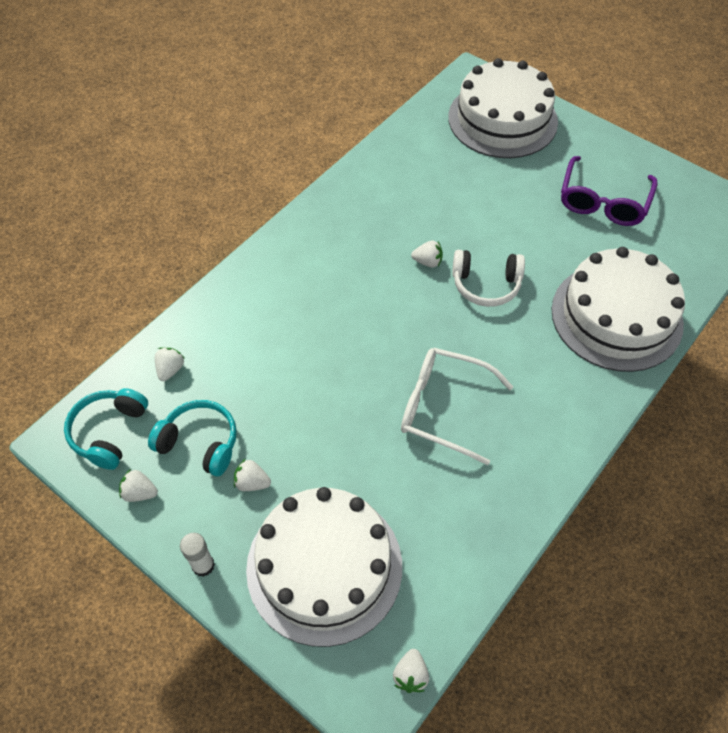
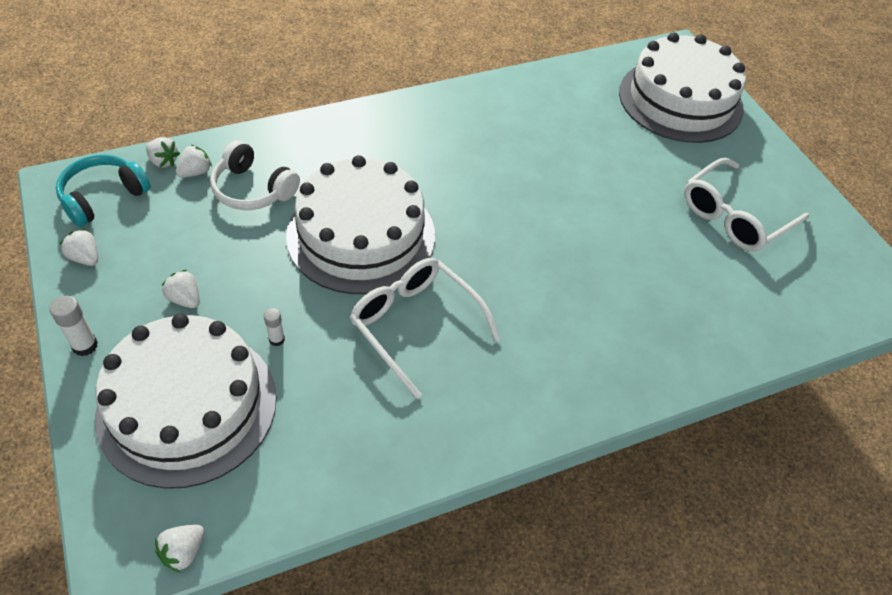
camera: 25 degrees right, 5 degrees down
turquoise headphones [148,400,237,476] -> none
white strawberry [411,241,443,268] -> white strawberry moved to [146,137,180,168]
white headphones [452,250,525,307] -> white headphones moved to [210,140,300,210]
white cake [551,247,685,372] -> white cake moved to [286,155,435,294]
purple glasses [561,156,658,226] -> white glasses [684,158,809,252]
none -> white glue stick [264,308,285,346]

